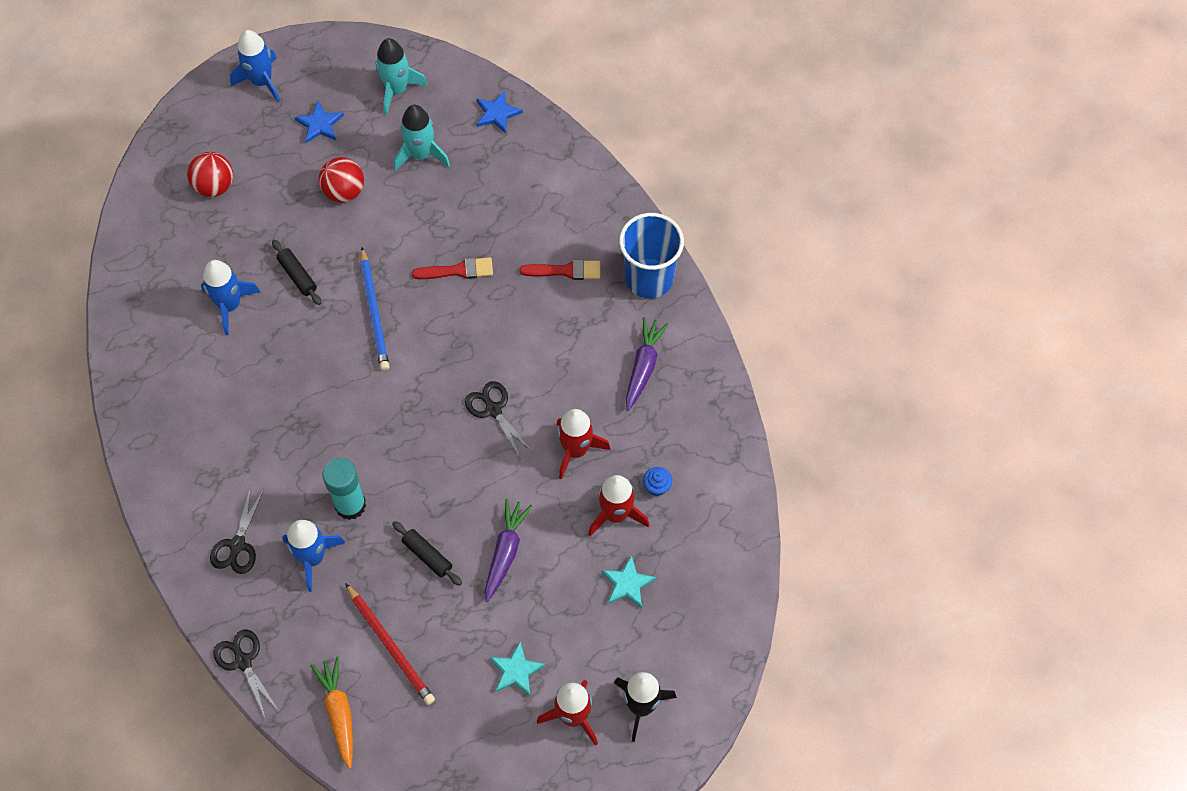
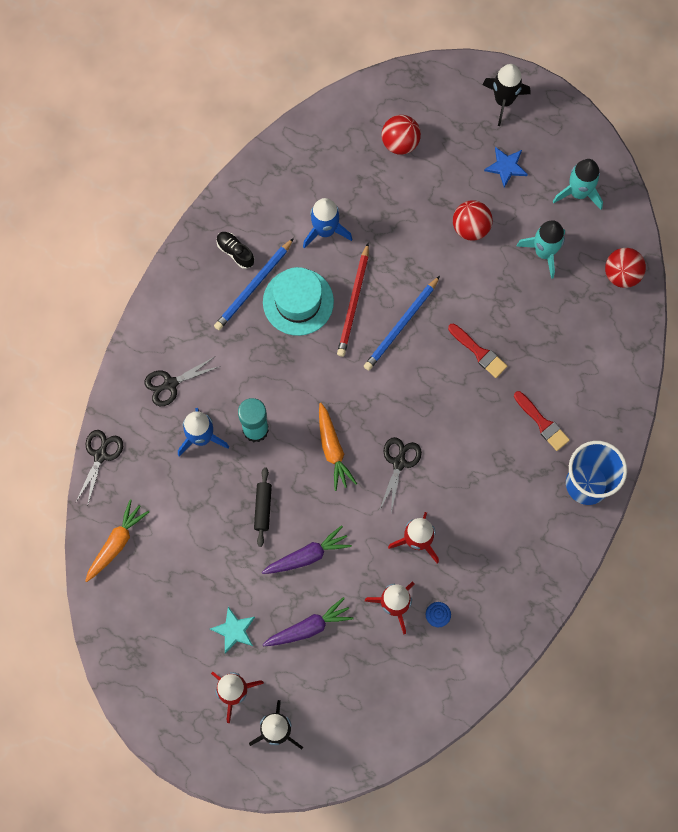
camera: 50 degrees right, 10 degrees up
blue rocket [230,30,280,103] -> black rocket [482,64,530,126]
black rolling pin [272,239,321,305] -> none
red pencil [345,583,435,705] -> red pencil moved to [337,243,369,357]
blue star [476,90,523,134] -> red ball [605,248,646,288]
turquoise star [602,555,656,608] -> none
purple carrot [626,317,669,411] -> purple carrot moved to [263,597,354,646]
none -> blue pencil [214,238,294,330]
none -> black shoe [216,232,254,269]
none -> turquoise hat [263,267,334,336]
none -> orange carrot [319,403,357,491]

